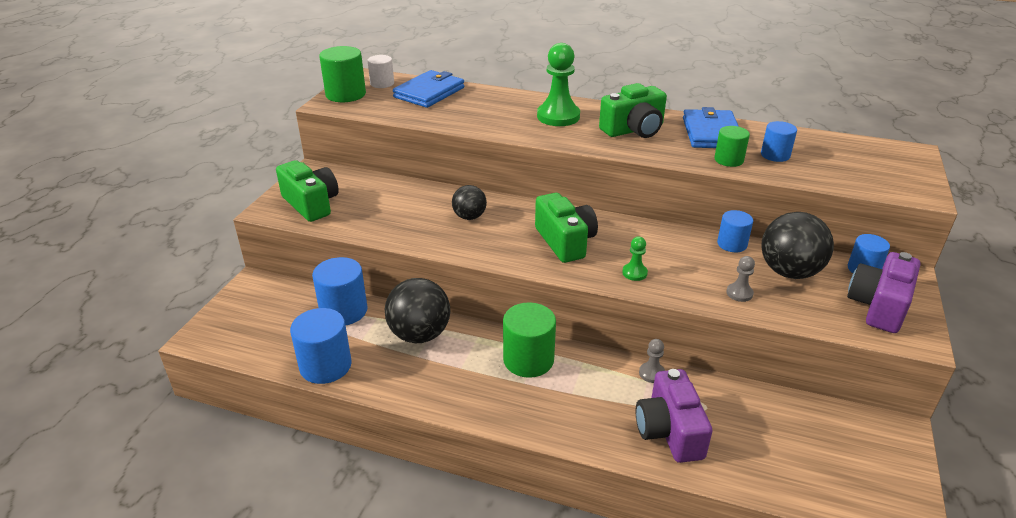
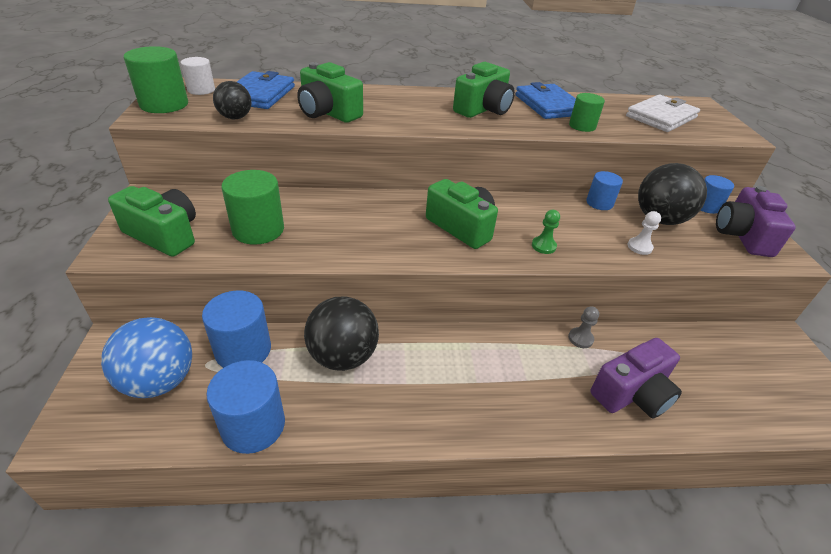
camera: 25 degrees left, 5 degrees up
black ball [452,185,487,220] -> black ball moved to [213,81,252,119]
green cylinder [503,302,556,378] -> green cylinder moved to [221,170,284,245]
green pawn [537,43,580,126] -> none
purple camera [636,369,712,463] -> purple camera turned 90 degrees counterclockwise [590,338,682,418]
grey pawn [726,256,755,302] -> white pawn [628,211,661,255]
blue cylinder [761,121,797,162] -> none
none -> blue ball [101,317,192,398]
none -> green camera [297,62,363,123]
none -> white wallet [626,95,700,132]

